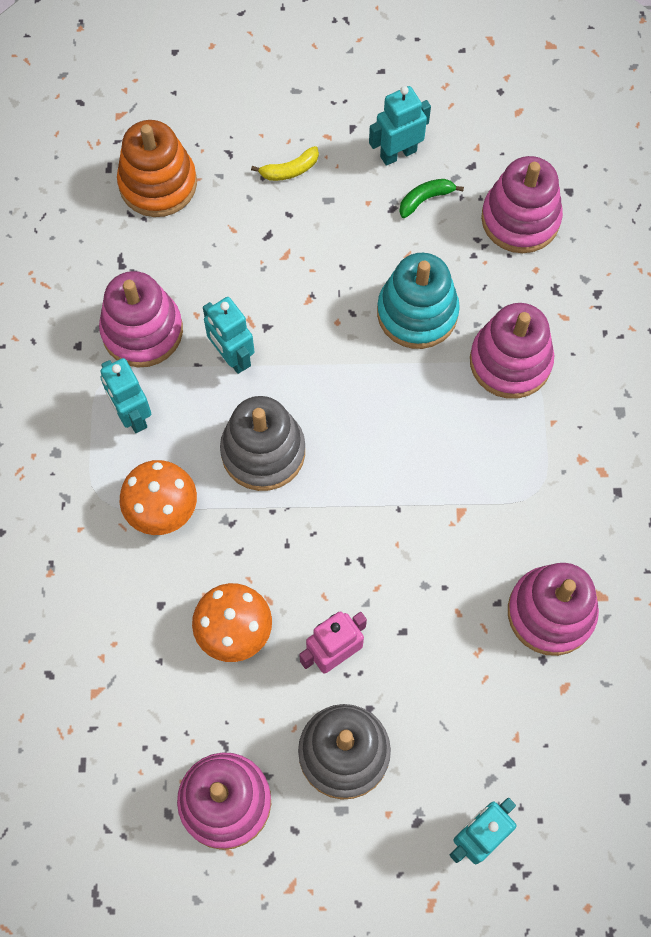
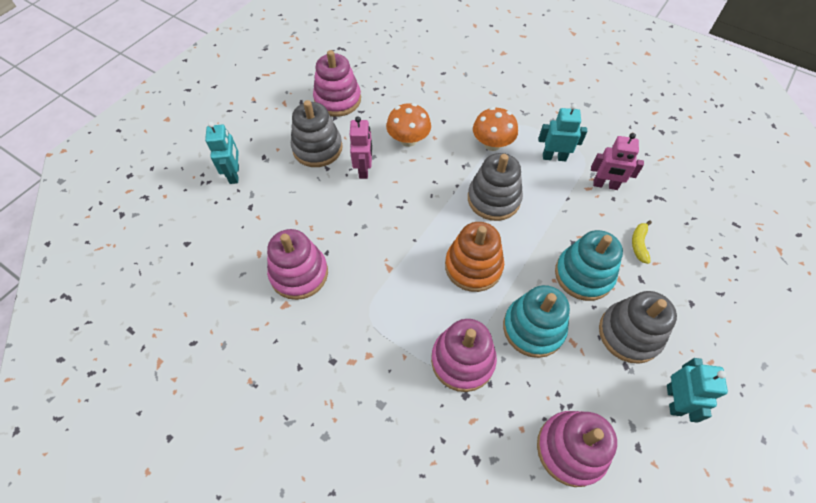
camera: 125 degrees right, 10 degrees down
pink stacking toy [99,271,183,367] -> pink robot [591,133,644,190]
orange stacking toy [117,120,197,217] -> orange stacking toy moved to [445,222,504,292]
turquoise robot [203,297,254,374] -> none
yellow banana [251,146,319,181] -> yellow banana moved to [632,221,652,264]
green banana [399,179,464,218] -> none
none -> turquoise stacking toy [555,230,623,301]
none -> grey stacking toy [599,291,677,364]

